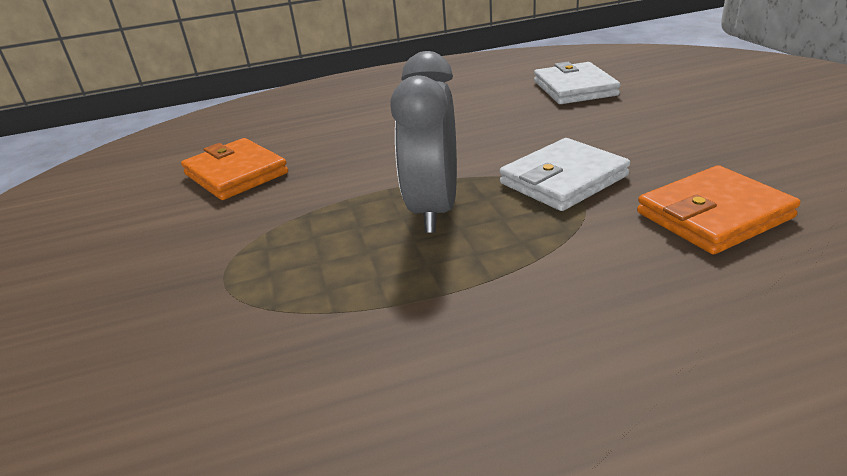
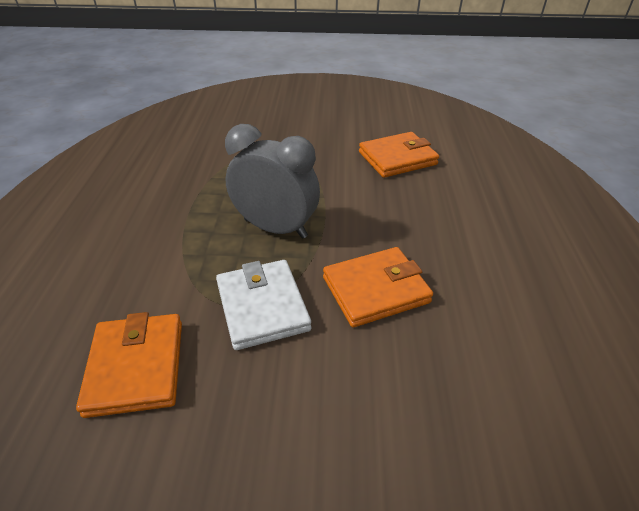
camera: 105 degrees right, 10 degrees up
white wallet [534,62,621,104] -> none
none -> orange wallet [323,247,433,327]

